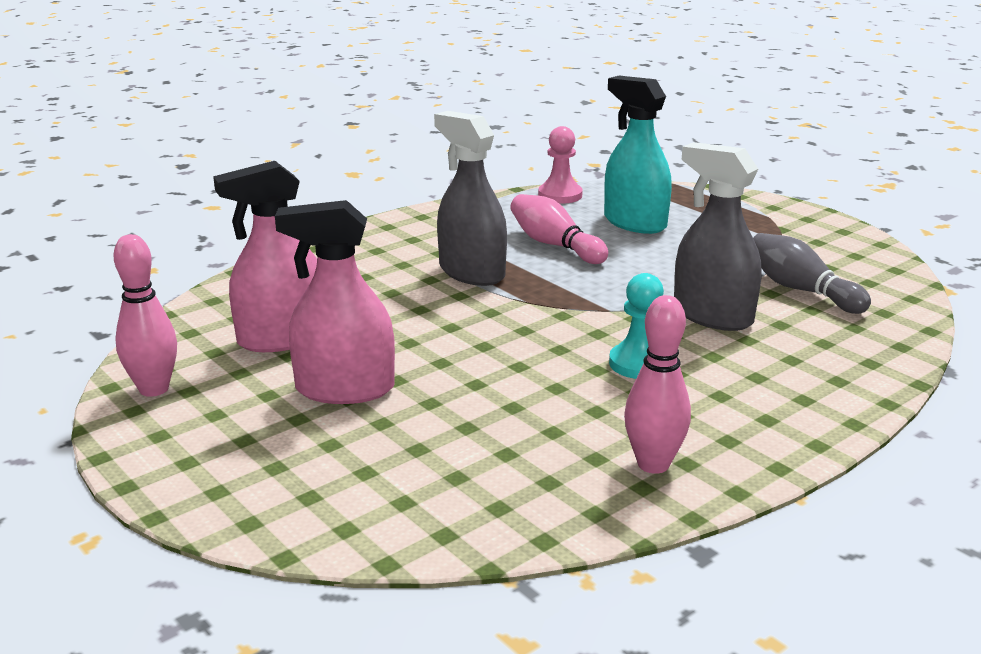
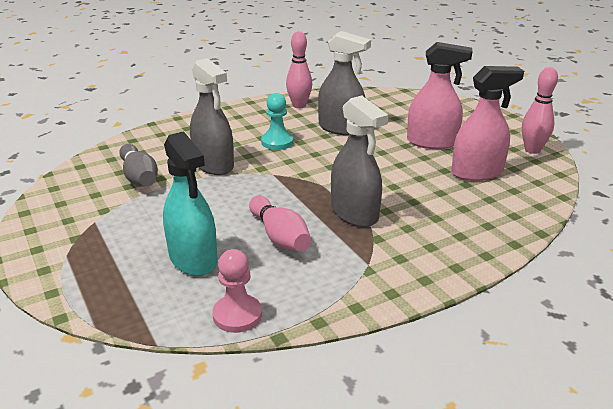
camera: 170 degrees left, 5 degrees up
none -> grey spray bottle [318,31,371,136]

